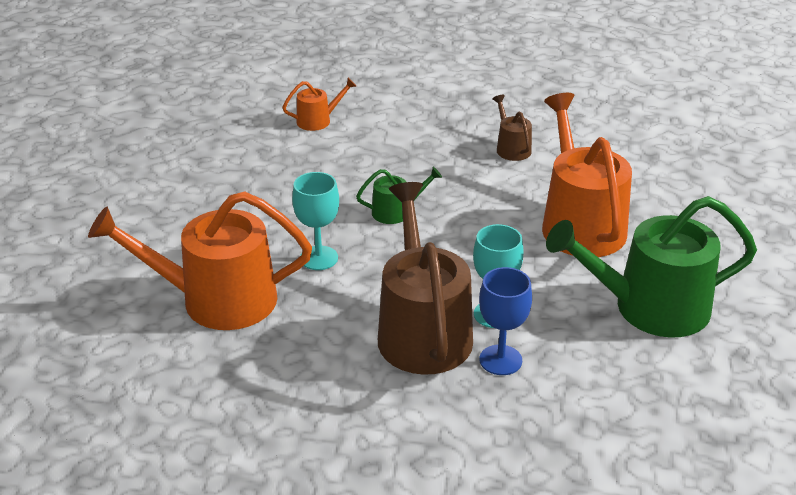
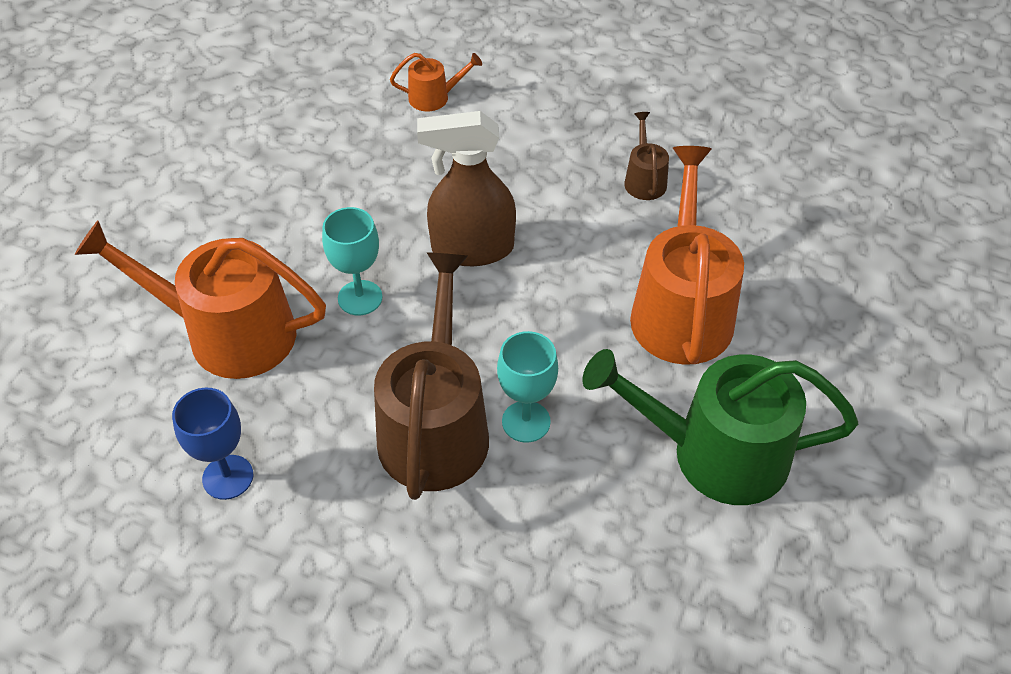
camera: 15 degrees right, 15 degrees up
green watering can [356,167,442,224] -> brown spray bottle [417,111,516,266]
blue goblet [479,267,532,375] -> blue goblet moved to [172,388,253,500]

